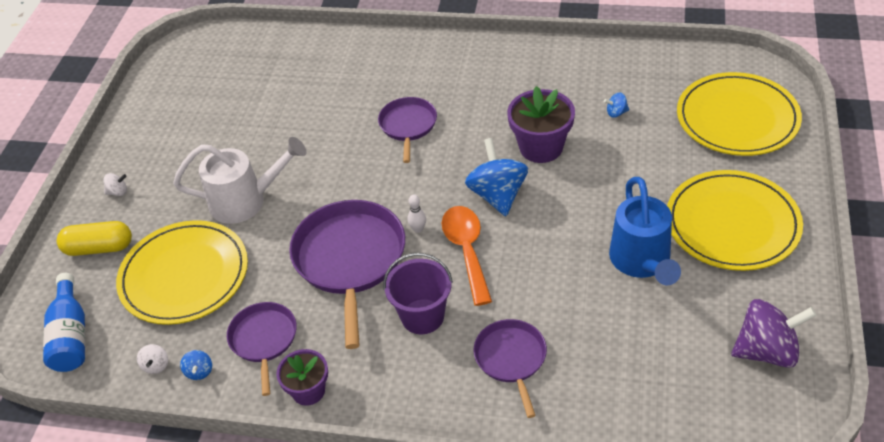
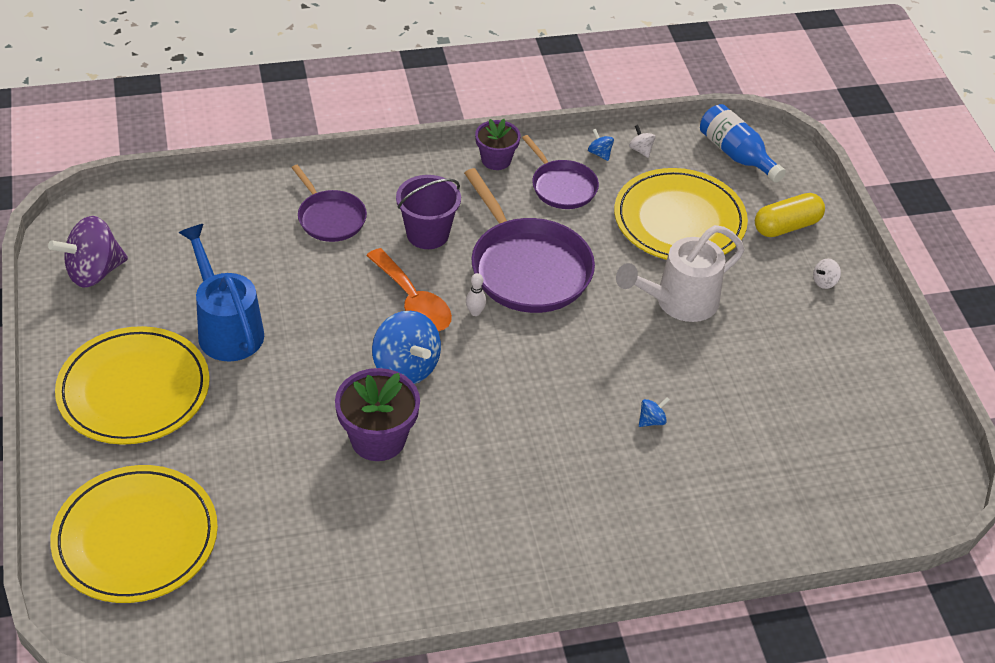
camera: 150 degrees right, 0 degrees up
purple pan [378,97,437,163] -> none
blue spinning top [604,92,629,118] -> blue spinning top moved to [639,397,669,427]

